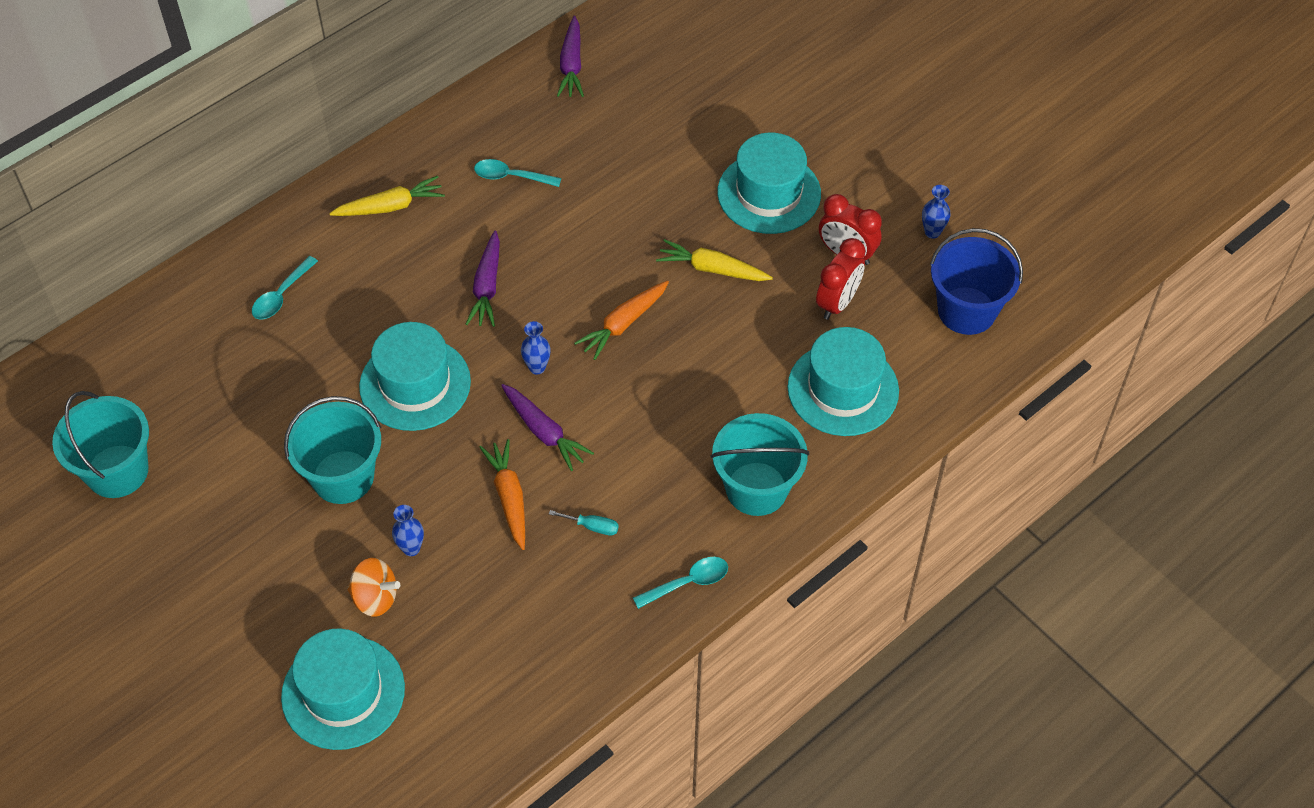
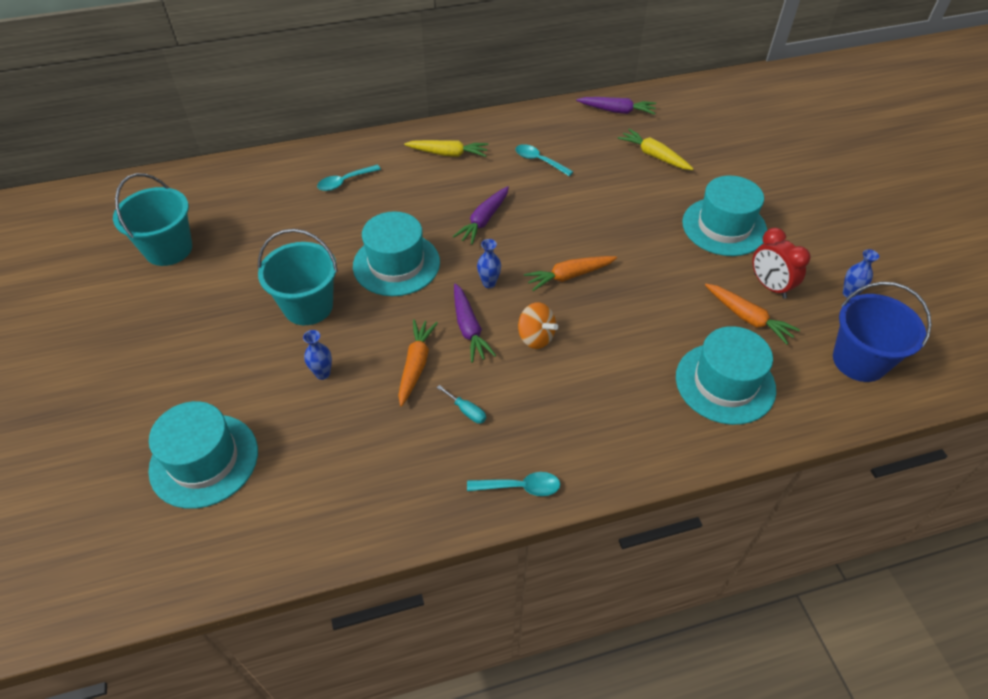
camera: 25 degrees right, 5 degrees down
orange spinning top [347,558,400,617] -> orange spinning top moved to [518,302,558,349]
purple carrot [557,16,584,97] -> purple carrot turned 105 degrees counterclockwise [576,97,656,115]
yellow carrot [656,239,773,281] -> yellow carrot moved to [618,129,694,170]
turquoise bucket [710,413,809,516] -> none
red clock [816,238,865,320] -> orange carrot [705,284,800,345]

